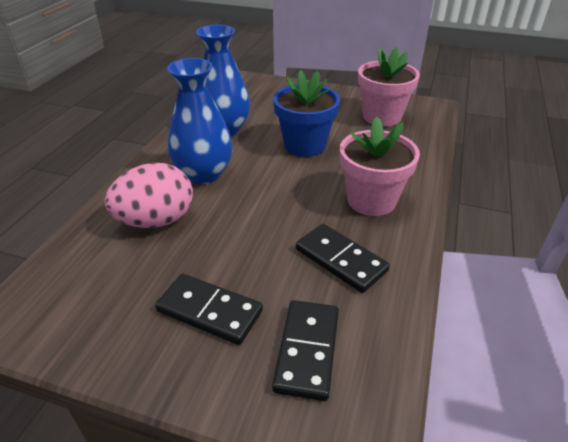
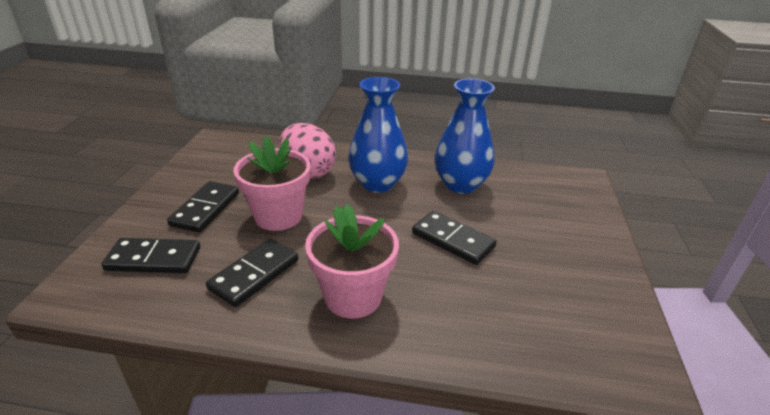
camera: 80 degrees right, 5 degrees down
blue flower pot [273,70,340,157] -> black domino [412,211,497,265]
pink flower pot [358,47,420,126] -> pink flower pot moved to [233,136,311,231]

